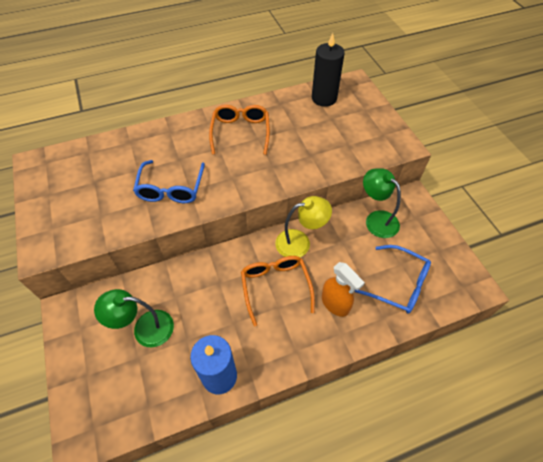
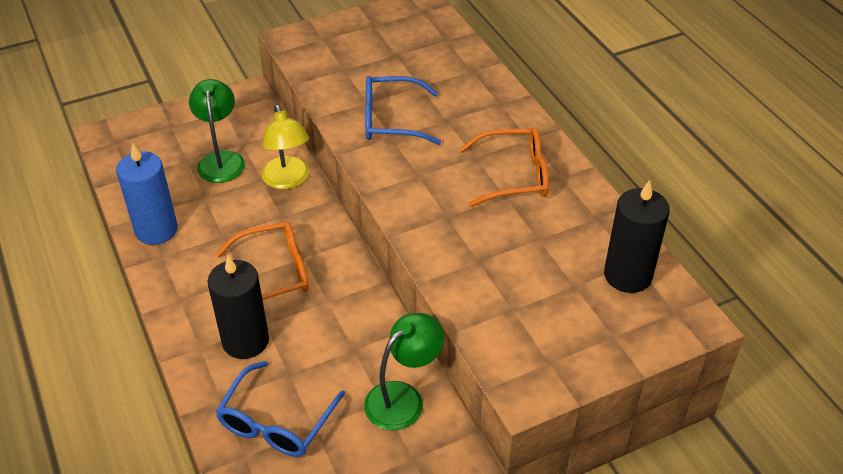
camera: 85 degrees right, 10 degrees down
yellow lamp [275,196,332,257] -> yellow lamp moved to [261,105,309,189]
orange spray bottle [322,262,365,317] -> black candle [208,255,269,359]

